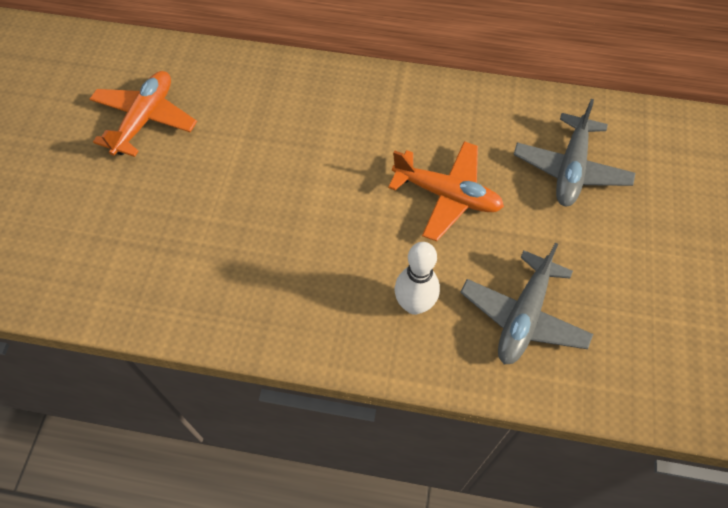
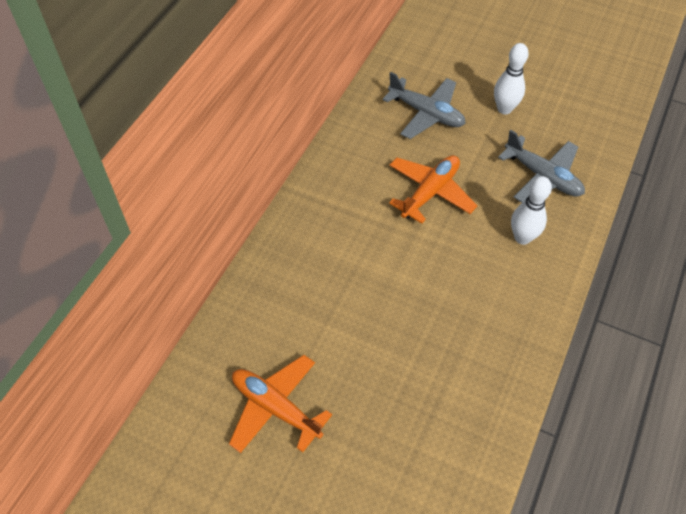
camera: 75 degrees left, 5 degrees down
none -> white bowling pin [494,43,529,114]

